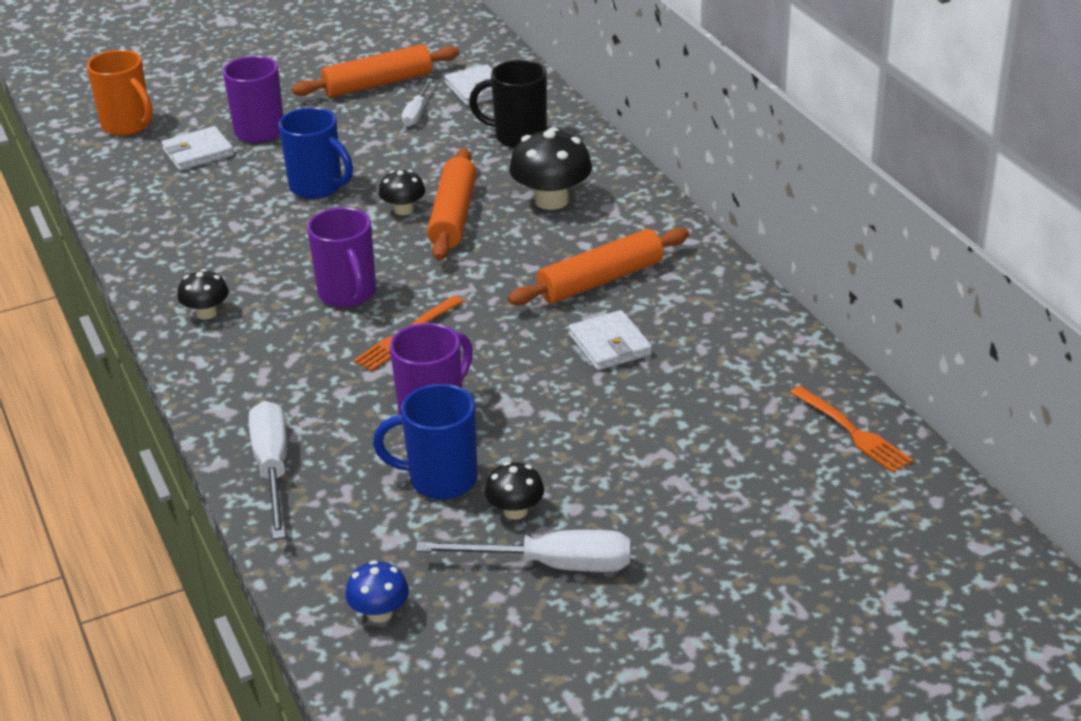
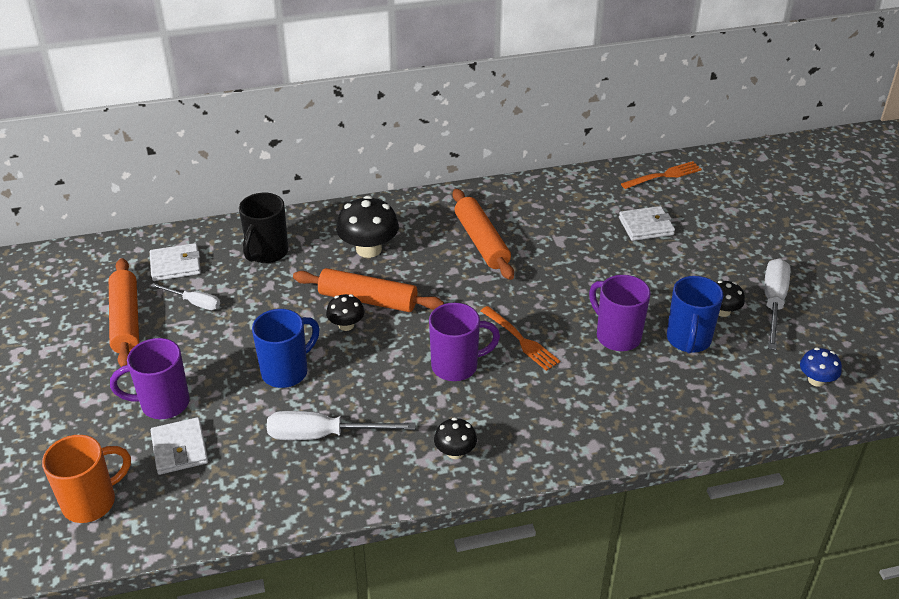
camera: 80 degrees left, 5 degrees up
white screwdriver [249,401,287,539] -> white screwdriver moved to [267,411,416,440]
white wallet [568,310,652,370] -> white wallet moved to [619,206,675,241]

